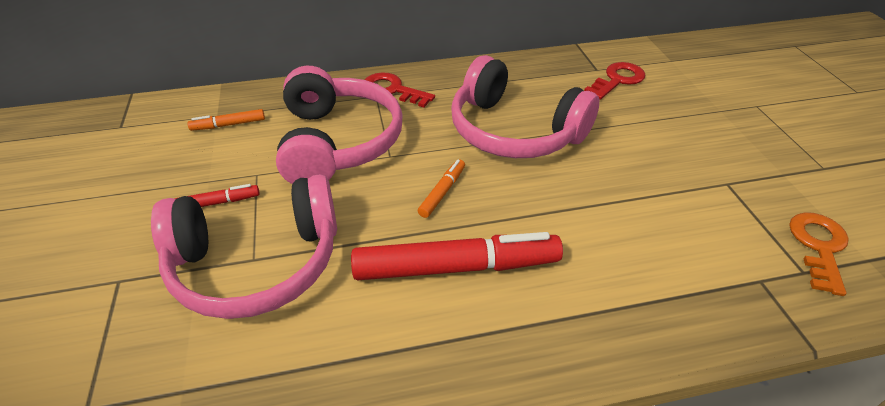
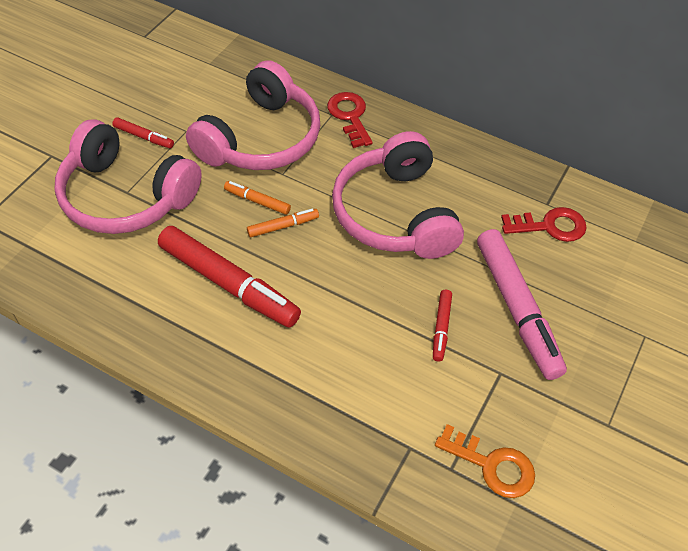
camera: 40 degrees right, 10 degrees up
orange marker [188,109,265,131] -> orange marker moved to [224,181,291,215]
orange key [789,212,849,296] -> orange key turned 60 degrees clockwise [435,424,535,498]
none -> red marker [433,290,452,362]
none -> pink marker [477,229,567,380]

